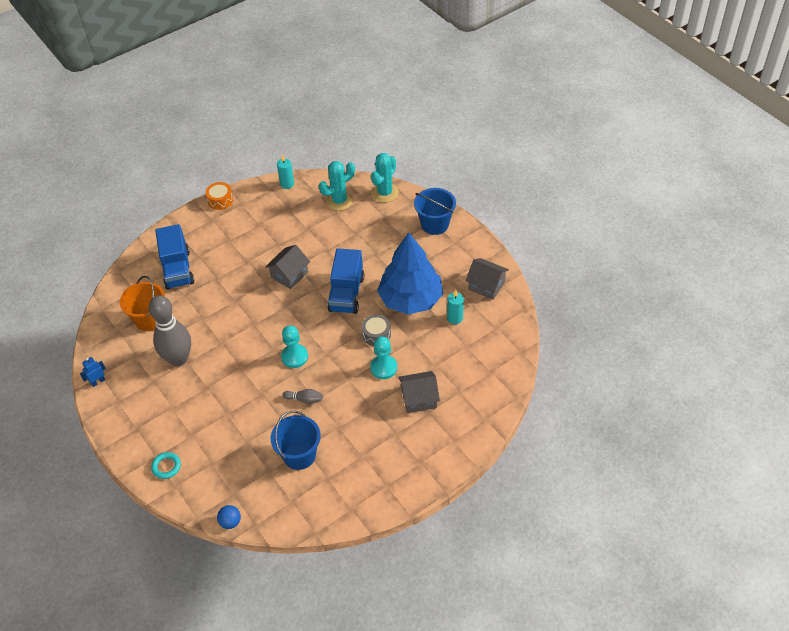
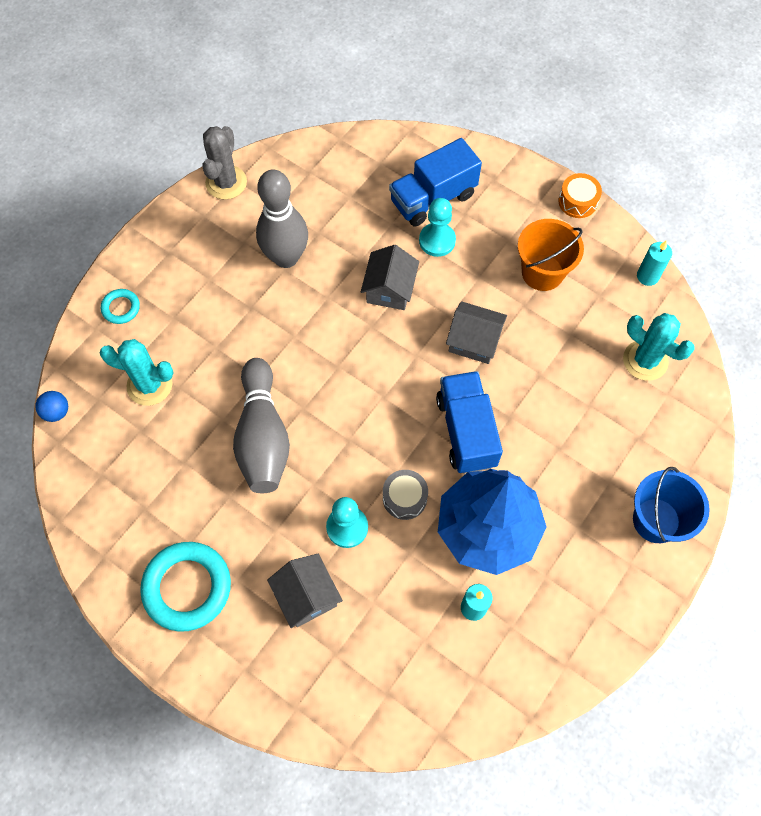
camera: 70 degrees right, 15 degrees up
blue robot [80,357,106,387] -> grey cactus [202,126,247,200]
orange bucket [120,276,165,331] -> orange bucket moved to [518,219,584,291]
blue bucket [271,411,321,470] -> none
turquoise pawn [281,325,308,368] -> turquoise pawn moved to [419,198,456,257]
grey bowling pin [282,389,322,404] -> grey bowling pin [233,358,290,493], size x2.45
blue truck [327,248,365,314] -> blue truck turned 90 degrees clockwise [436,371,503,474]
turquoise cactus [371,153,399,203] -> turquoise cactus moved to [99,339,174,406]
grey house [465,258,509,300] -> grey house moved to [361,245,419,310]
none -> turquoise ring [140,542,231,632]

